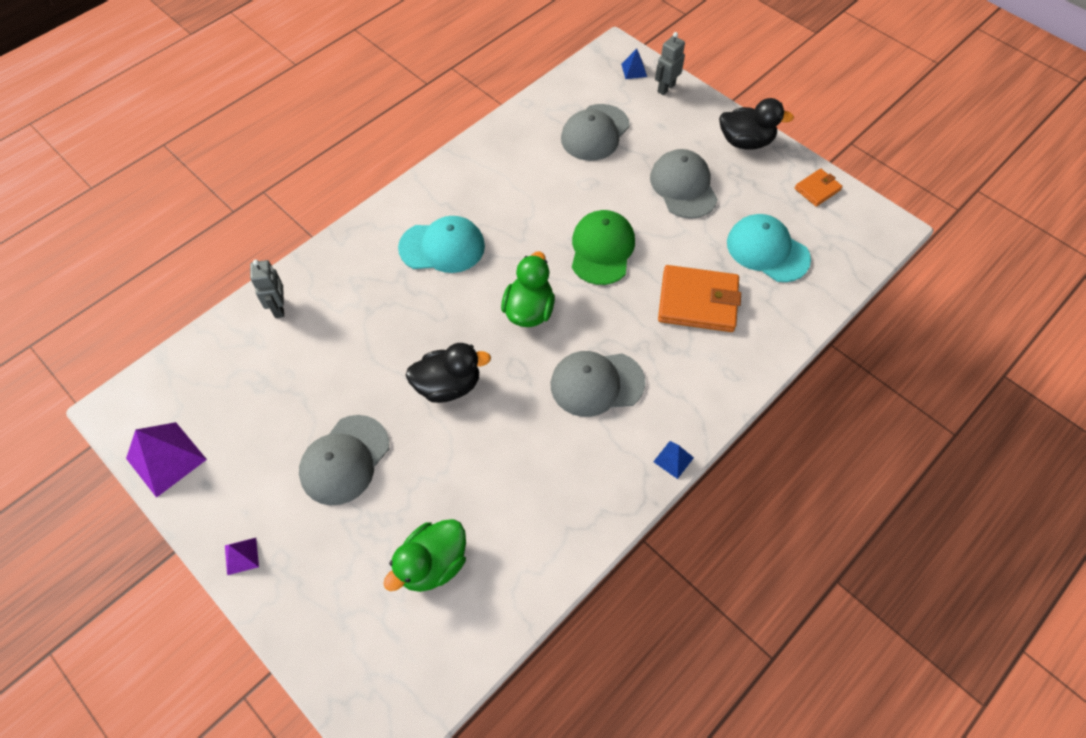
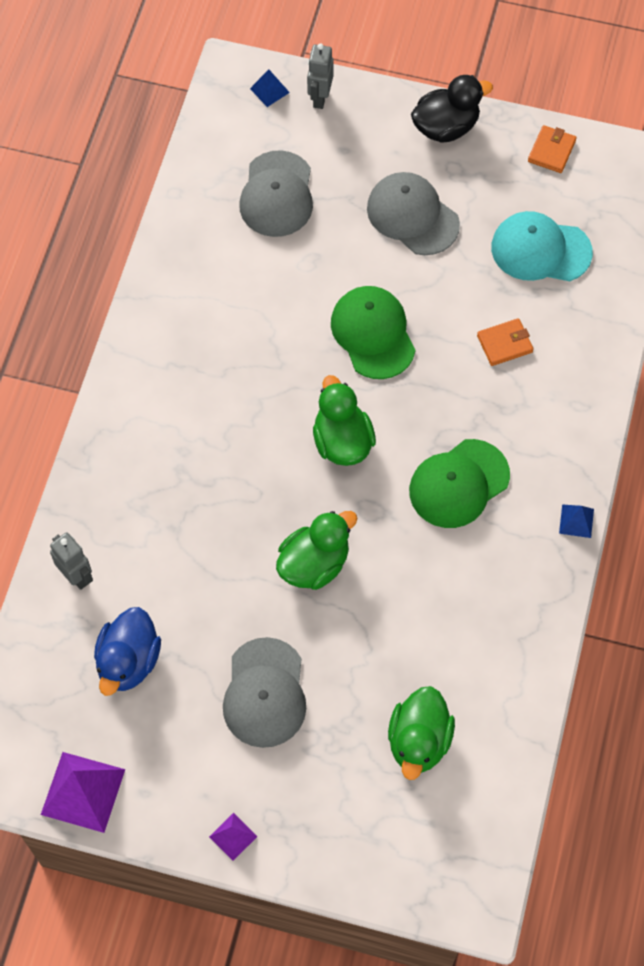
camera: 30 degrees left, 5 degrees up
turquoise cap [398,216,485,273] -> none
black duck [406,343,491,403] -> green duck [276,511,357,590]
grey cap [551,351,645,417] -> green cap [409,439,510,528]
orange wallet [658,265,741,332] -> orange wallet [477,318,534,366], size x0.53
none -> blue duck [94,607,161,696]

